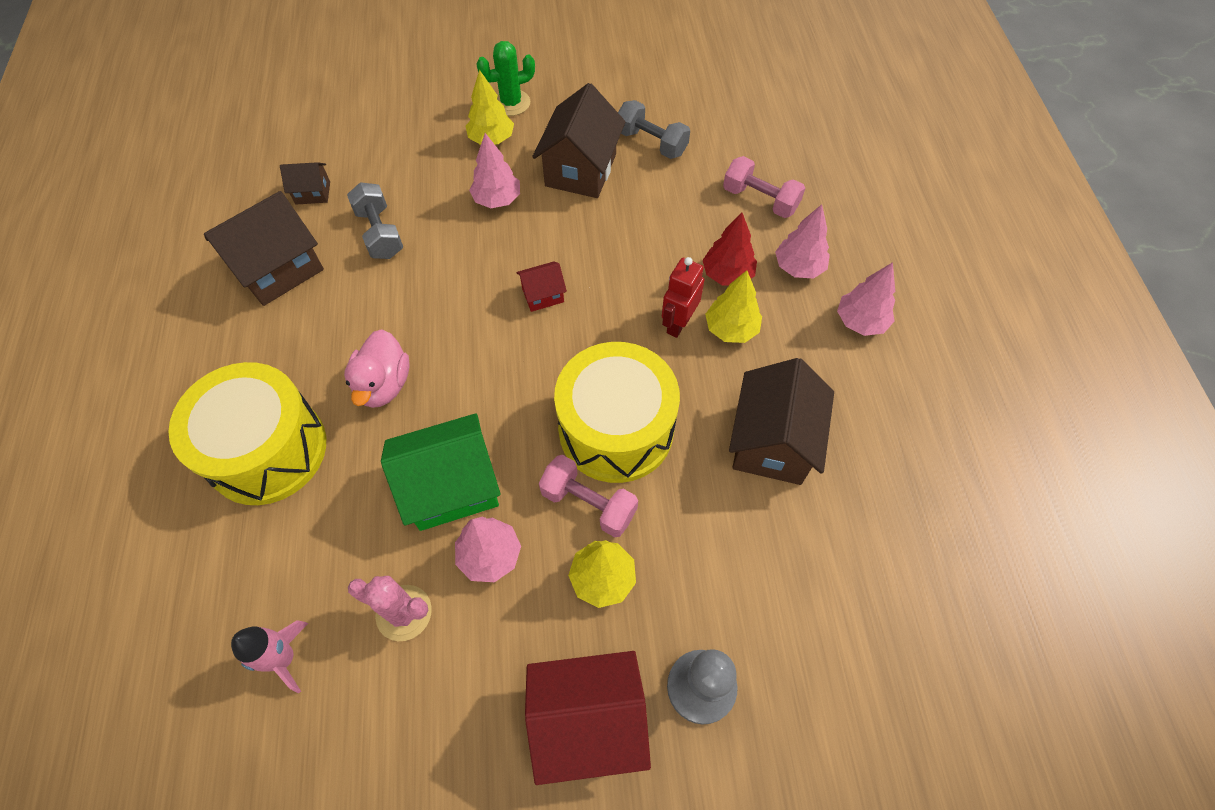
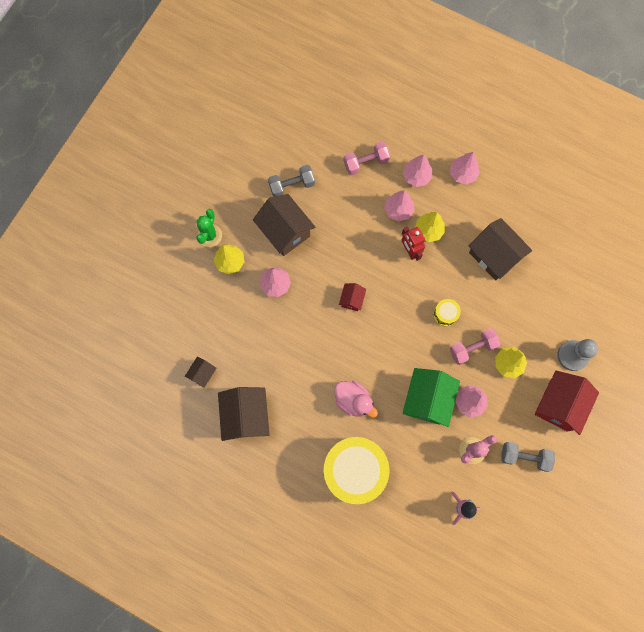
camera: 55 degrees left, 15 degrees up
grey dumbbell [347,182,403,259] -> grey dumbbell moved to [502,442,555,472]
yellow drum [554,342,680,483] -> yellow drum [433,299,461,326], size x0.41
red tree [703,212,757,286] -> pink tree [384,190,415,221]

